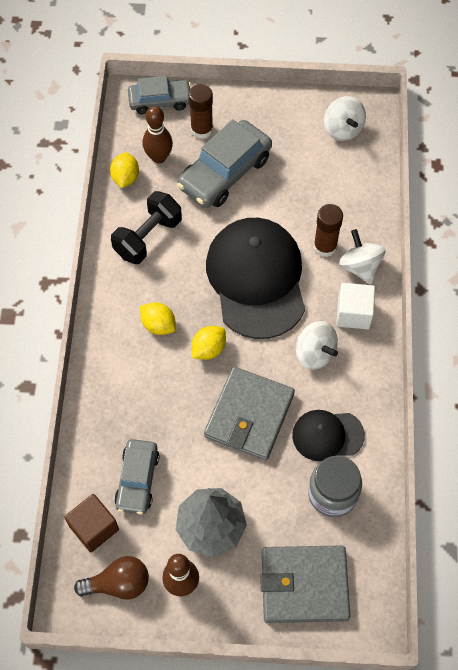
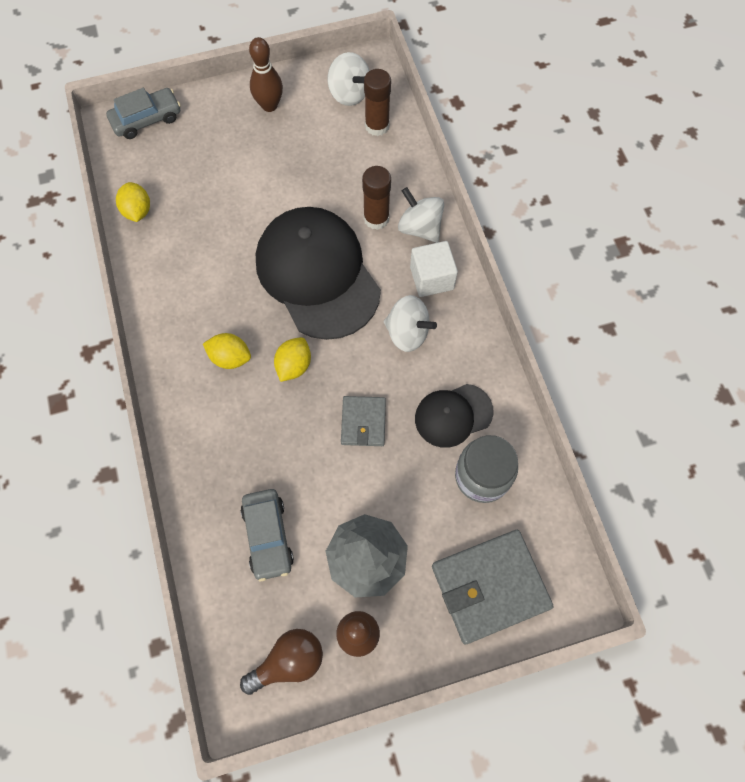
camera: 20 degrees left, 5 degrees up
brown cube [64,494,119,552] -> none
black dumbbell [111,191,182,264] -> none
brown bowling pin [143,106,173,163] -> brown bowling pin moved to [249,37,283,112]
grey car [177,119,272,208] -> none
brown glue stick [189,84,213,139] -> brown glue stick moved to [364,69,391,136]
grey wallet [204,367,295,460] -> grey wallet [341,396,386,446], size x0.56

